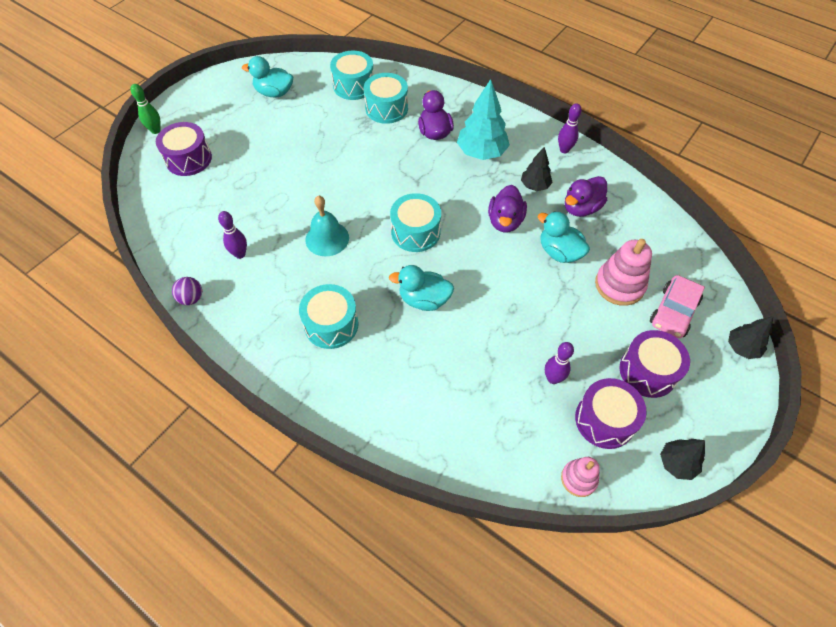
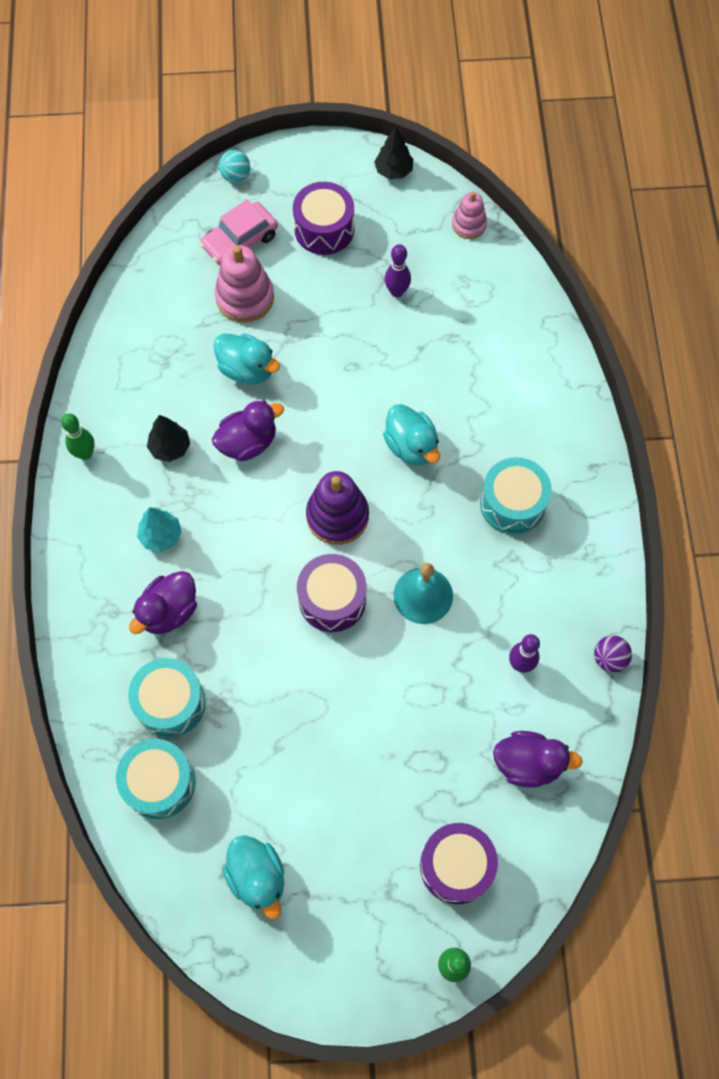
camera: 130 degrees left, 10 degrees up
turquoise drum [390,193,441,252] -> purple stacking toy [306,471,369,545]
turquoise tree [457,79,510,160] -> turquoise tree [137,507,182,552], size x0.58
turquoise duck [538,211,590,263] -> turquoise duck turned 60 degrees counterclockwise [214,333,280,384]
purple bowling pin [558,103,582,153] -> green bowling pin [61,413,95,460]
purple duck [565,176,607,217] -> purple duck moved to [493,731,583,788]
purple drum [575,378,647,449] -> purple drum moved to [297,554,366,632]
pink car [650,275,705,338] -> pink car turned 150 degrees clockwise [200,199,278,265]
black tree [728,316,773,359] -> turquoise ball [219,150,250,183]

